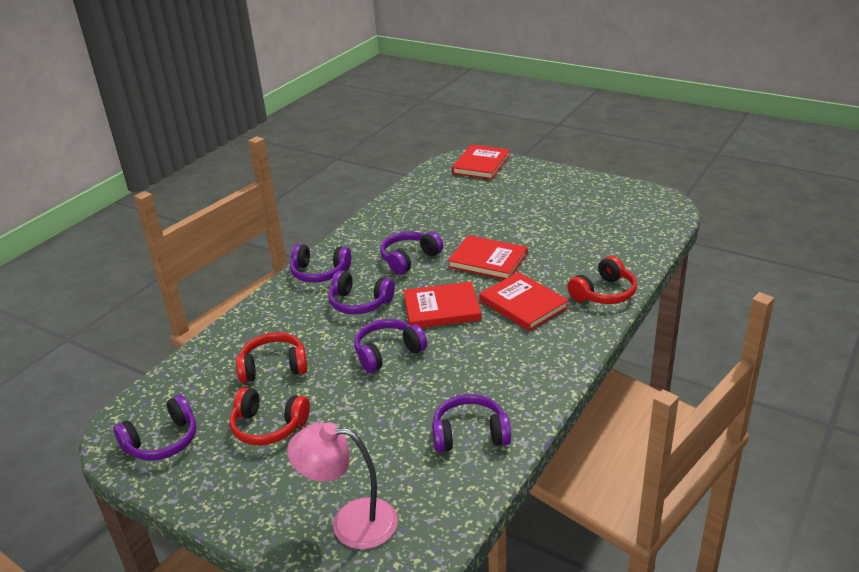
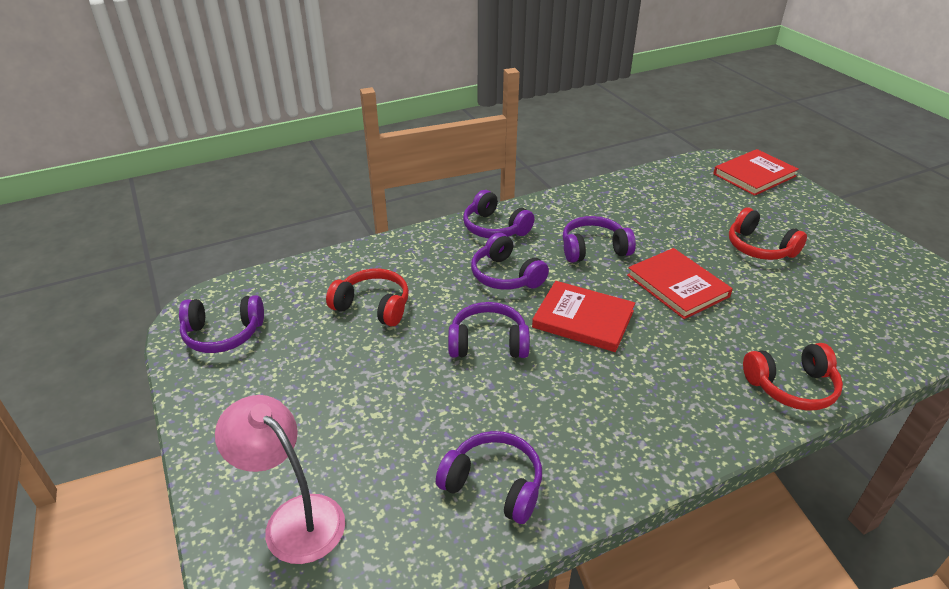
camera: 30 degrees right, 5 degrees up
red headphones [230,387,310,446] -> red headphones moved to [729,208,807,260]
red book [479,272,569,331] -> none

